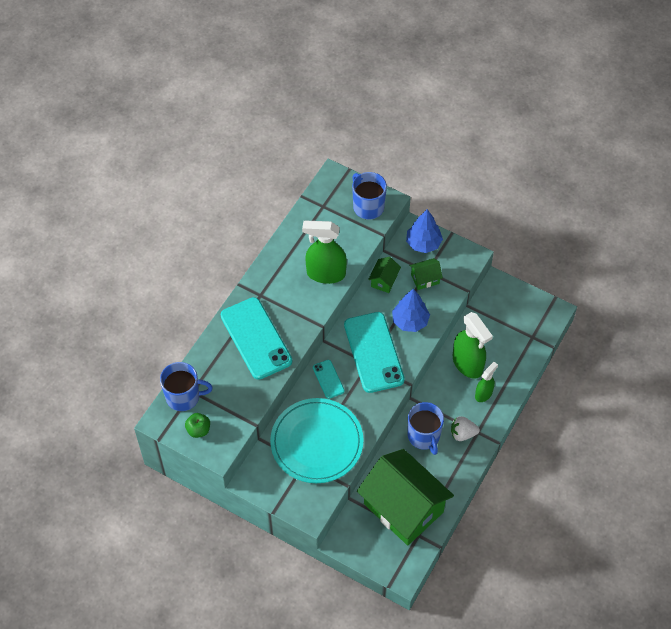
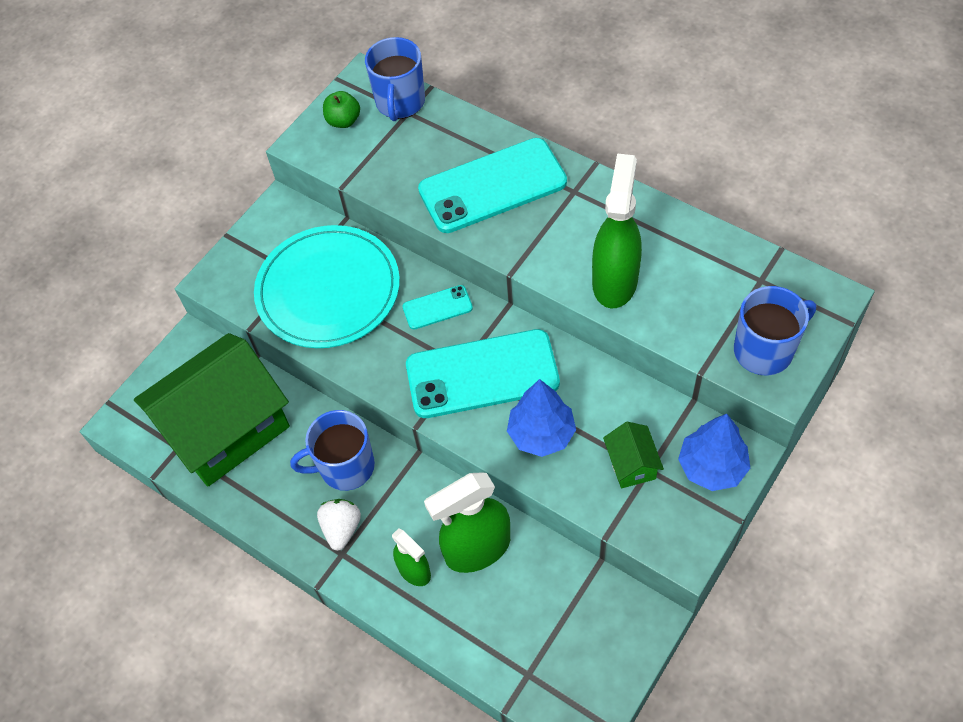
camera: 100 degrees right, 0 degrees up
green house [368,257,401,293] -> none

